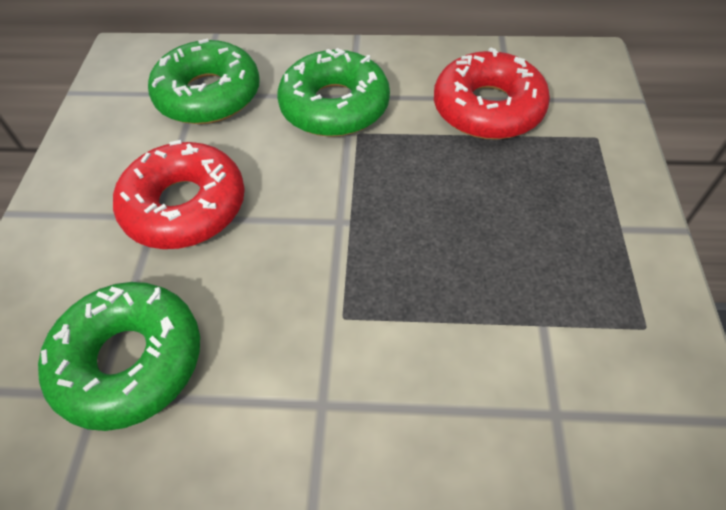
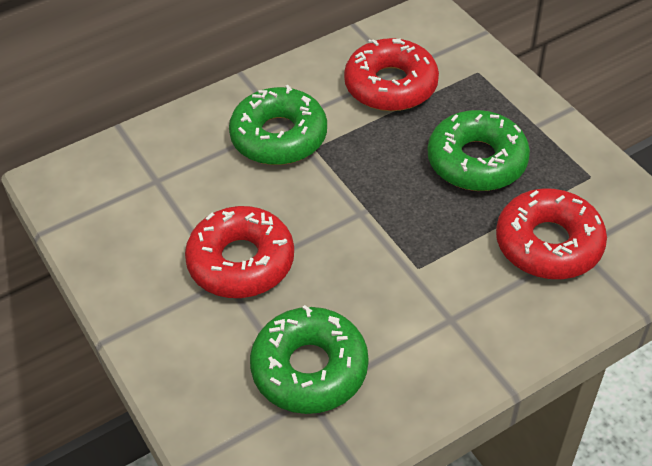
camera: 35 degrees left, 5 degrees down
green donut [148,38,260,124] -> green donut moved to [427,110,530,191]
none -> red donut [496,188,607,279]

